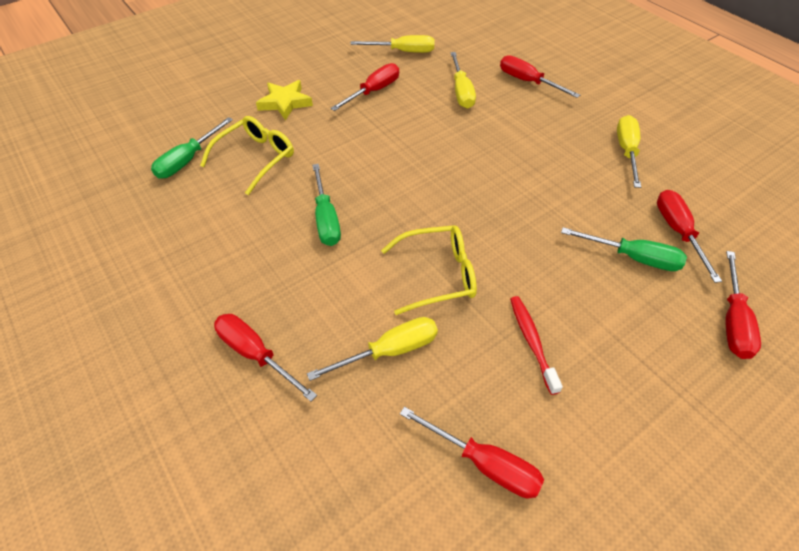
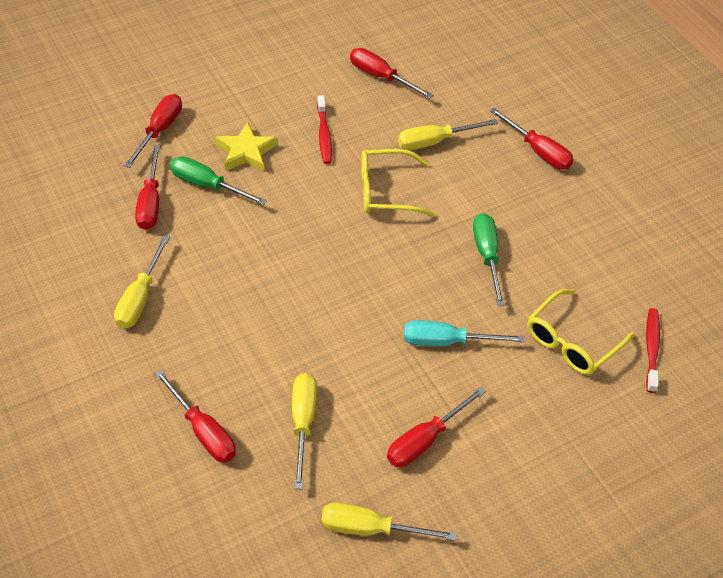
camera: 175 degrees left, 0 degrees up
green screwdriver [151,117,233,178] -> red toothbrush [646,308,660,393]
yellow star [256,80,313,120] -> yellow star moved to [215,122,278,171]
none -> turquoise screwdriver [404,320,524,346]

